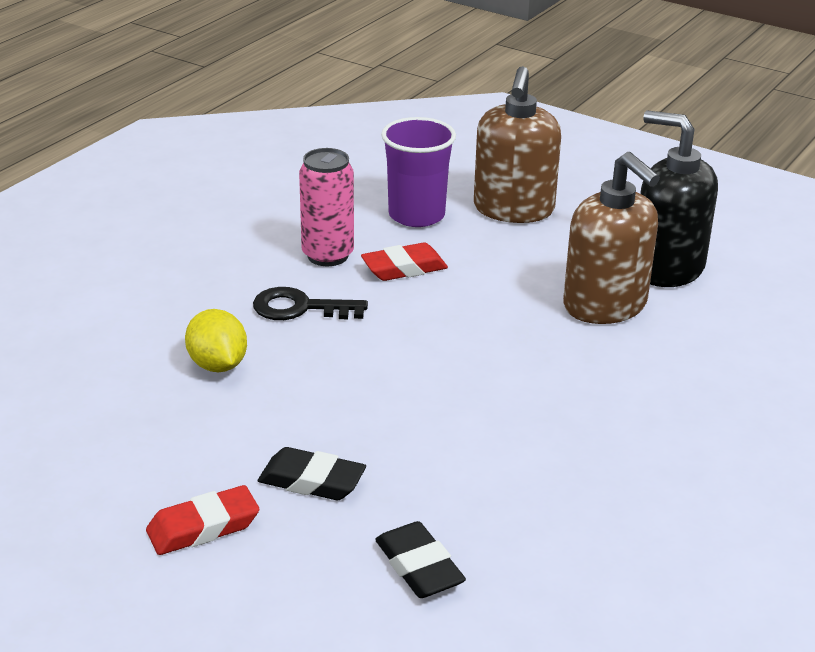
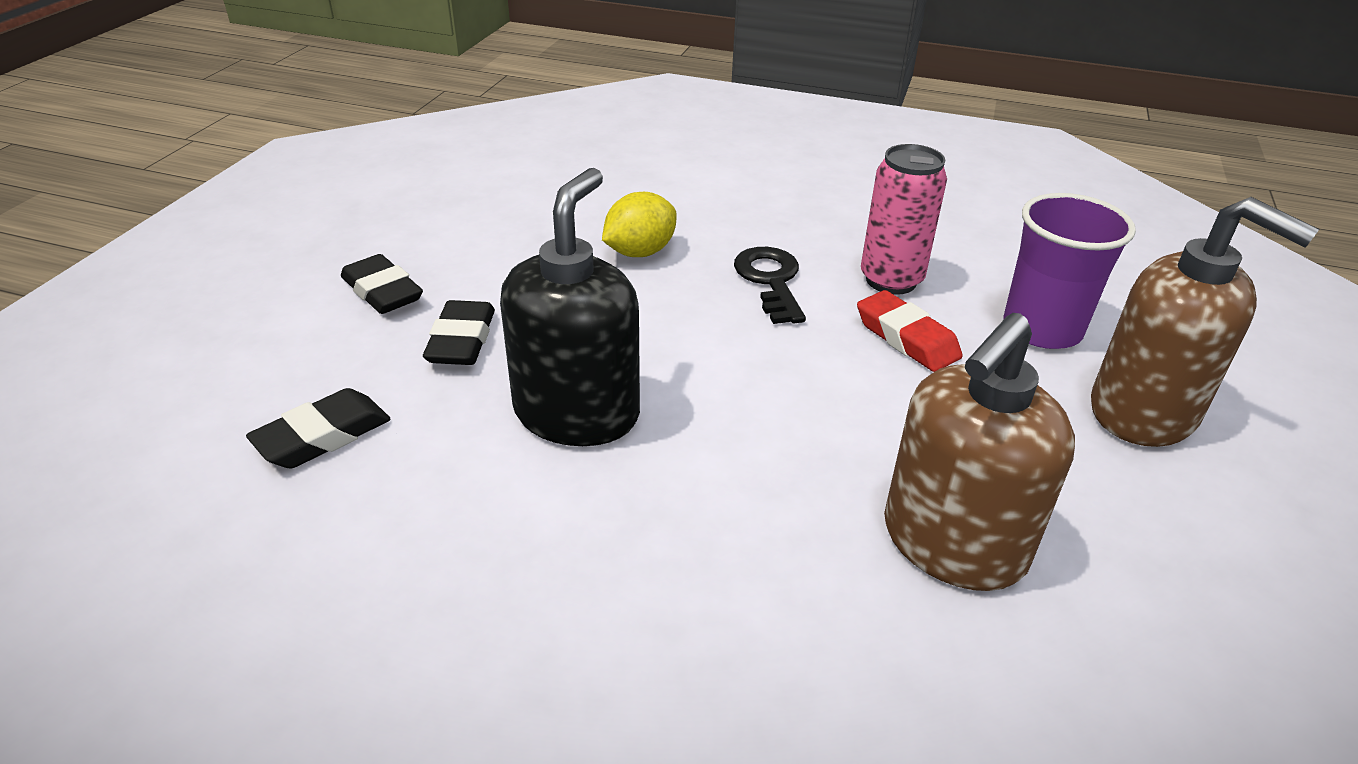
camera: 75 degrees right, 5 degrees up
red eraser [146,485,259,555] -> black eraser [341,254,423,314]
brown soap dispenser [474,66,561,223] -> brown soap dispenser turned 135 degrees counterclockwise [1091,197,1319,447]
black soap dispenser [640,110,718,287] -> black soap dispenser moved to [500,168,640,446]

